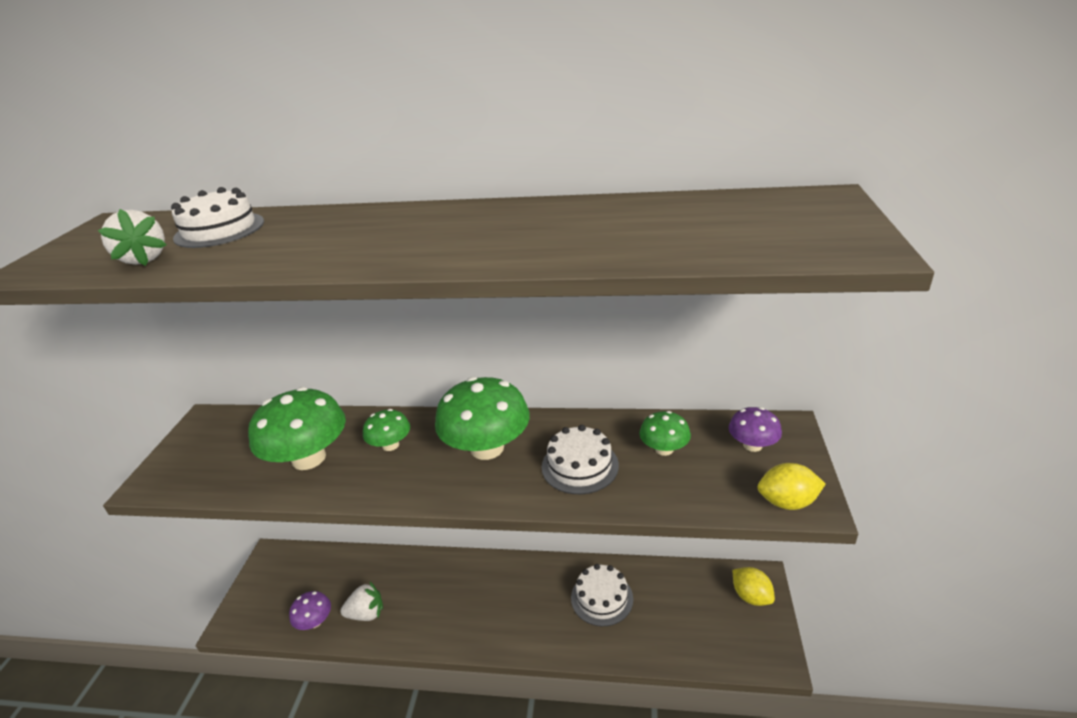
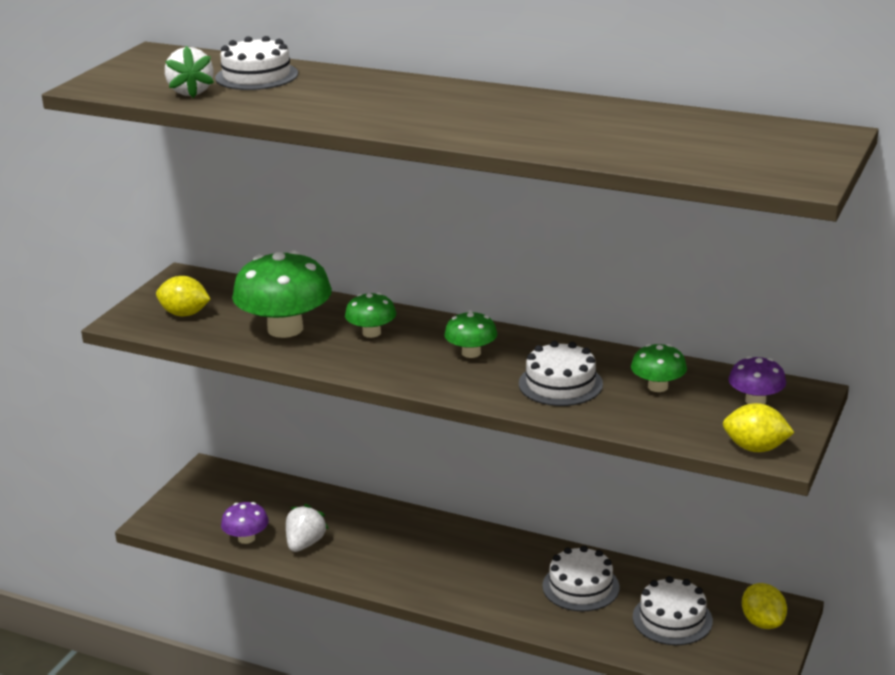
camera: 15 degrees right, 5 degrees down
white strawberry [341,582,383,621] -> white strawberry turned 75 degrees counterclockwise [286,504,329,552]
green mushroom [435,377,530,460] -> green mushroom [444,311,497,358], size x0.52
none -> yellow lemon [156,276,211,316]
none -> white cake [633,576,713,645]

